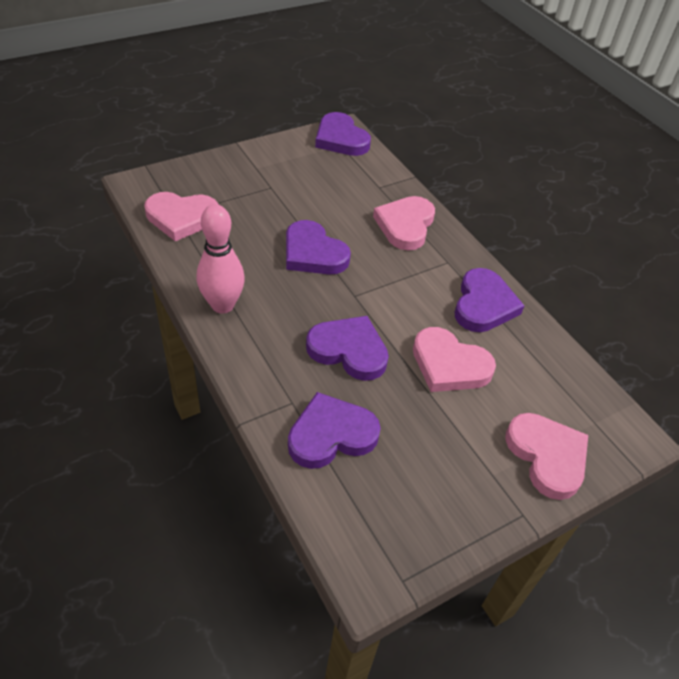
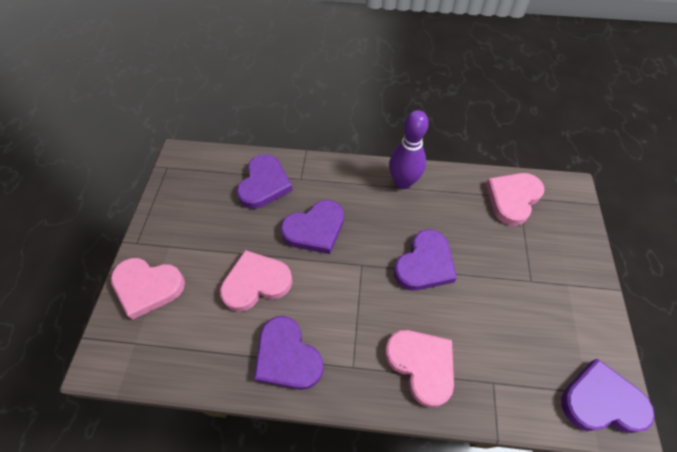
camera: 130 degrees right, 10 degrees up
pink bowling pin [197,204,245,314] -> purple bowling pin [389,110,429,189]
purple heart [286,220,351,275] -> purple heart turned 135 degrees clockwise [394,229,457,291]

